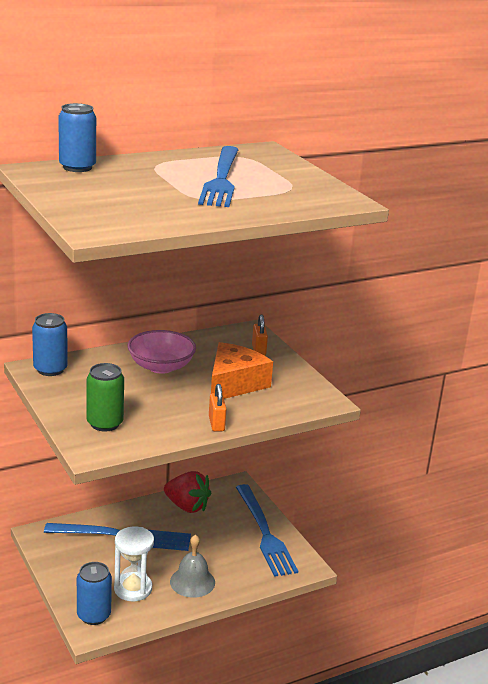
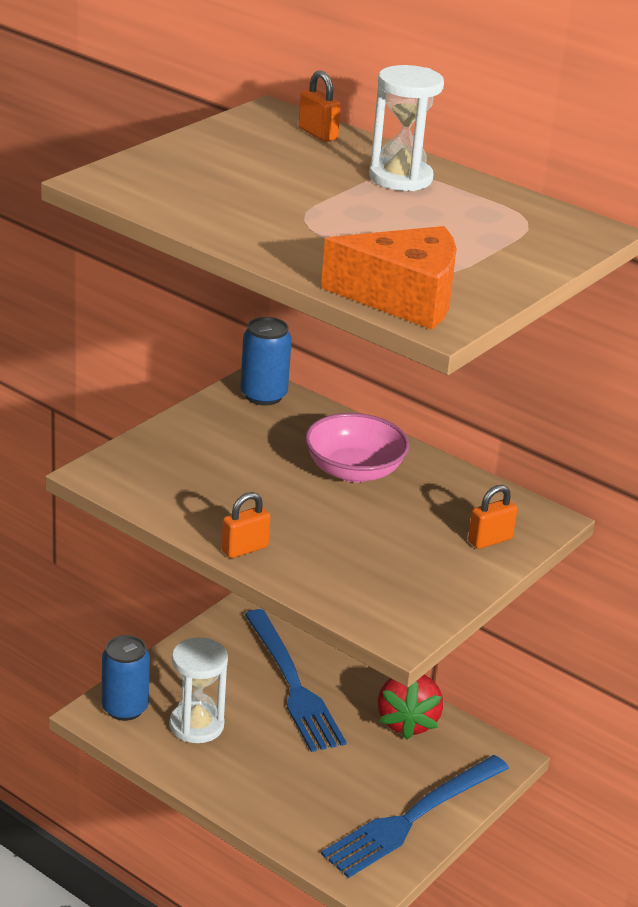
camera: 65 degrees right, 5 degrees up
blue can [58,103,96,172] -> orange padlock [298,70,341,142]
green can [87,363,124,431] -> none
grey bell [170,534,215,598] -> none
blue fork [198,146,239,207] -> none
orange cheese [211,342,273,399] -> orange cheese moved to [321,226,457,330]
none -> white hourglass [369,65,444,191]

